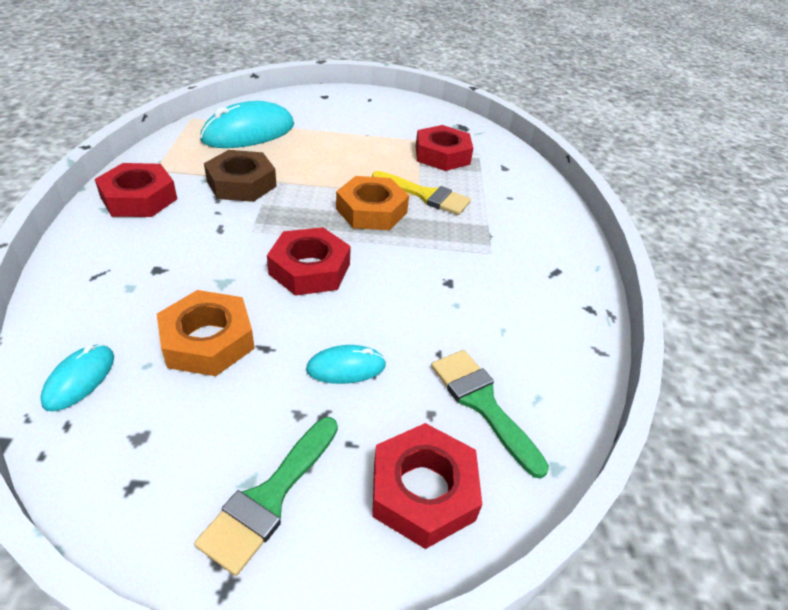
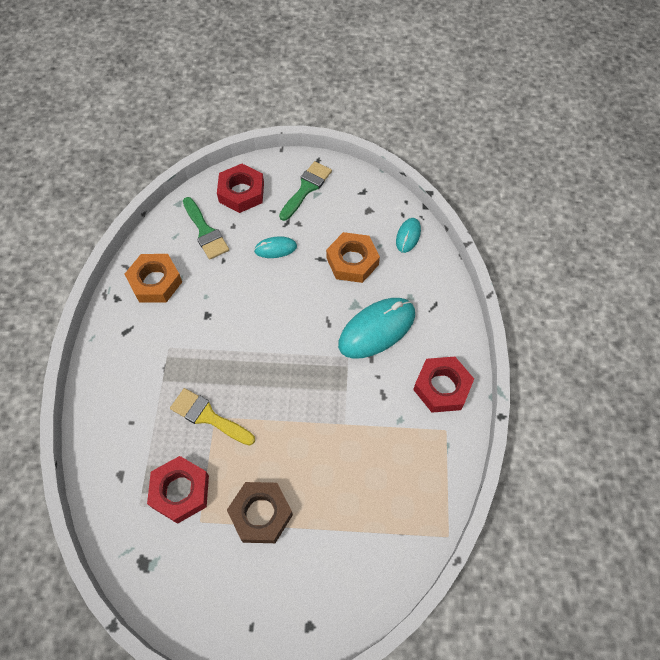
camera: 175 degrees left, 20 degrees up
turquoise mouse [200,101,294,148] -> turquoise mouse moved to [338,298,415,359]
brown nut [204,150,277,202] -> brown nut moved to [227,482,293,543]
red nut [267,227,351,296] -> none
orange nut [336,176,409,230] -> orange nut moved to [125,254,182,303]

